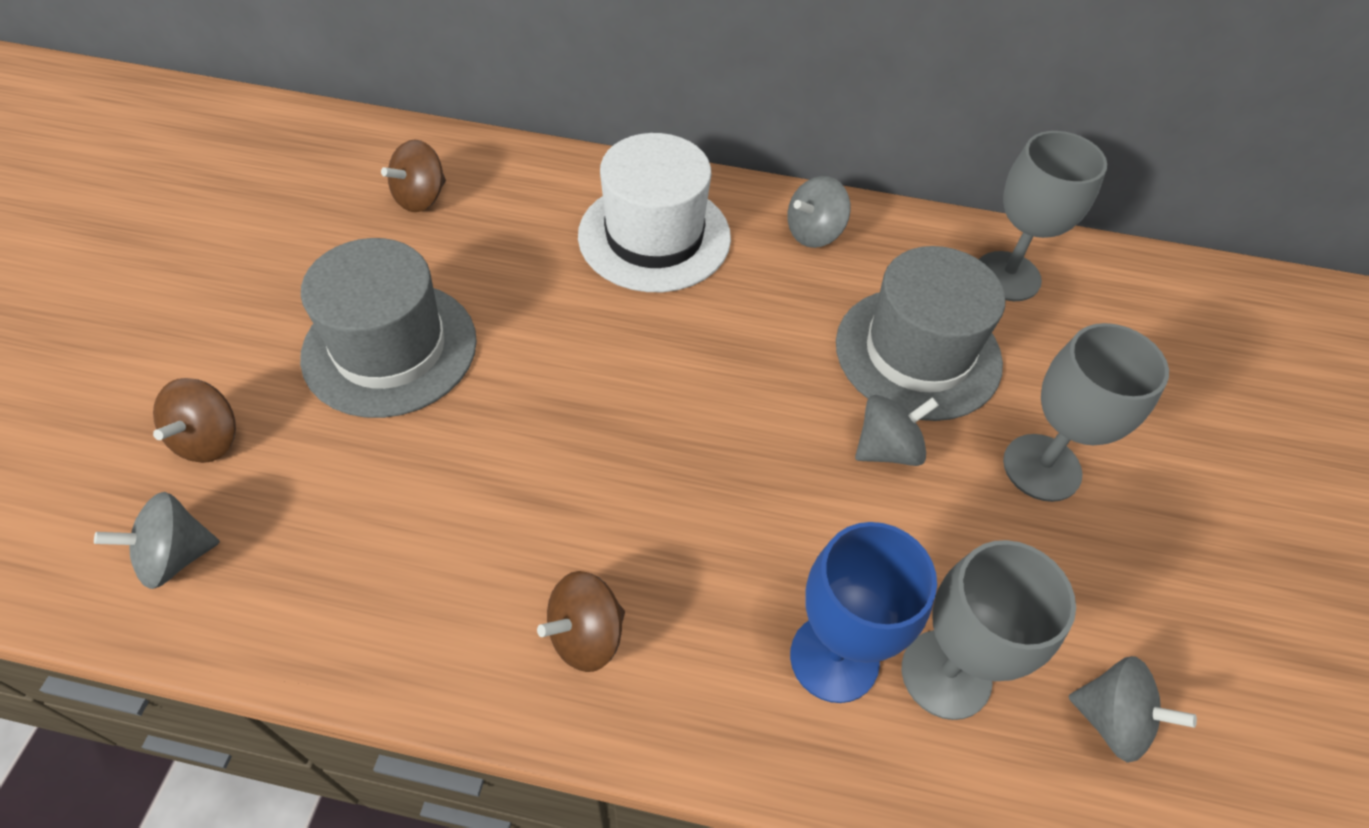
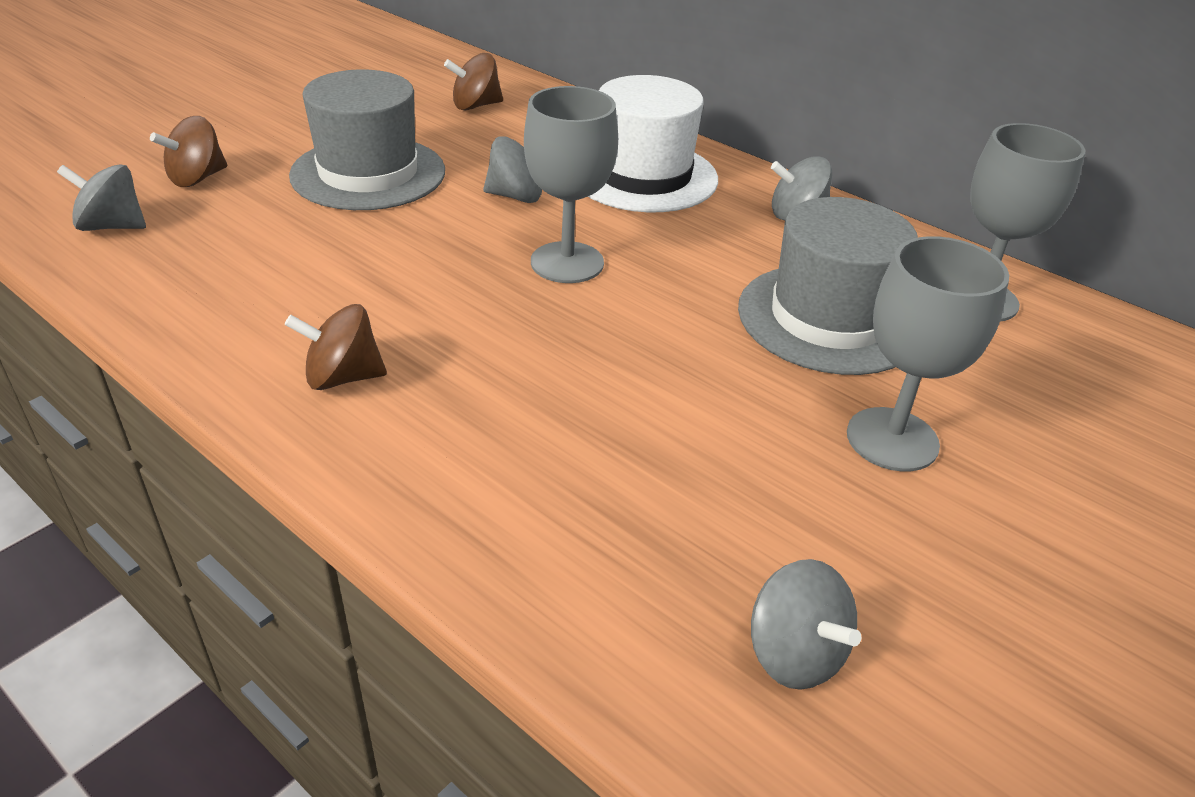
camera: 30 degrees right, 15 degrees down
blue goblet [790,522,937,703] -> none
grey spinning top [855,395,939,466] -> grey spinning top moved to [483,136,542,203]
grey goblet [902,540,1076,720] -> grey goblet moved to [524,86,618,283]

